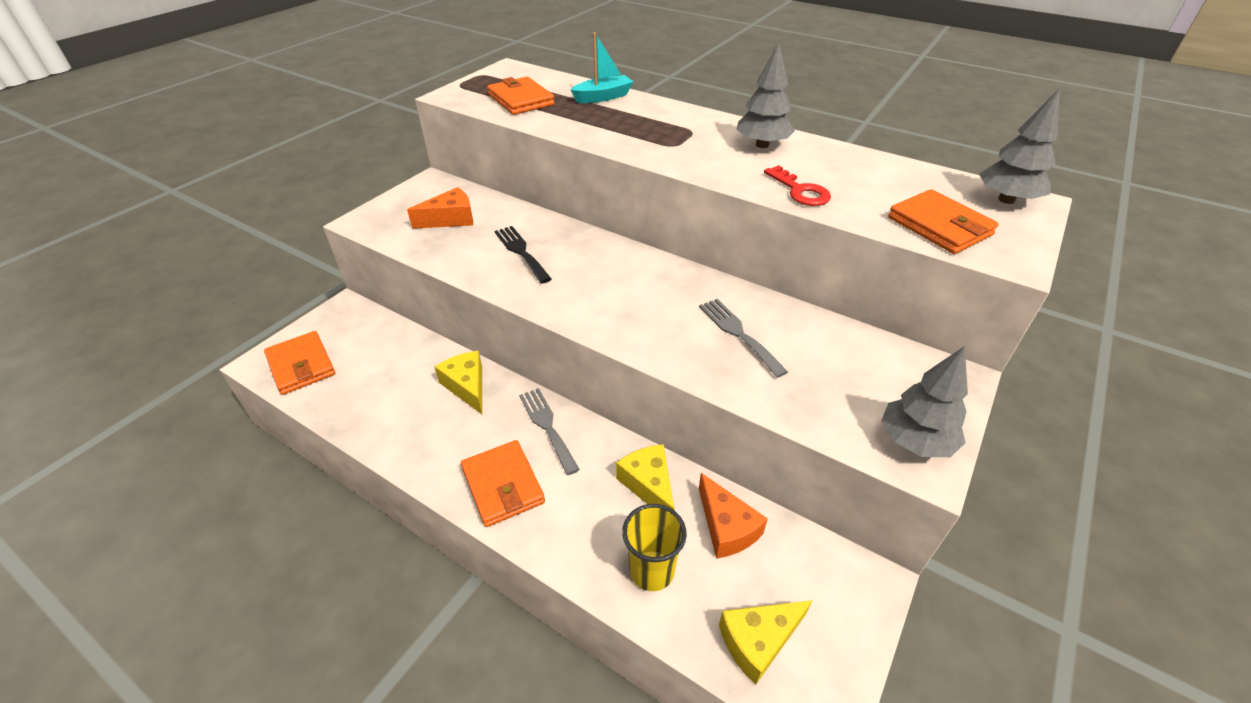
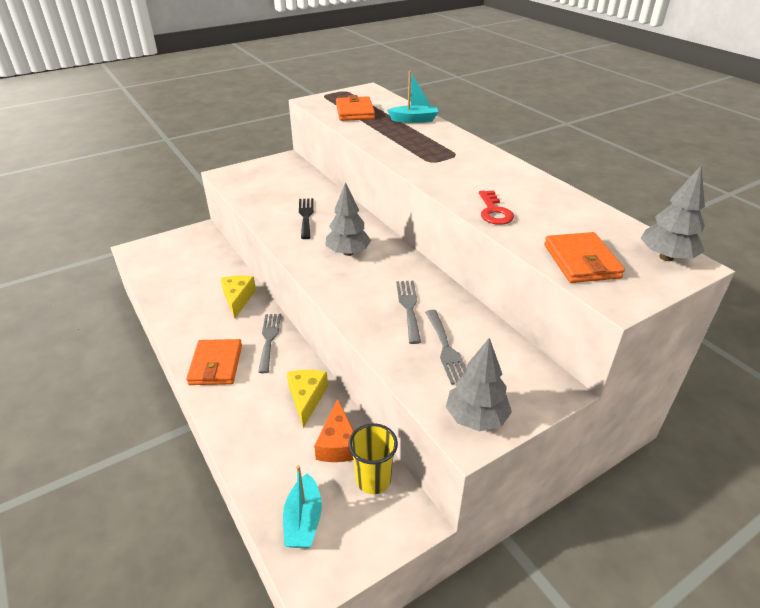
camera: 25 degrees right, 5 degrees down
orange wallet [264,331,335,395] -> none
orange cheese [407,187,473,229] -> none
yellow cup [622,504,687,591] -> yellow cup moved to [348,423,398,494]
yellow cheese [719,600,813,685] -> turquoise boat [283,465,322,548]
grey tree [736,43,795,148] -> grey tree moved to [325,182,371,256]
none -> grey fork [425,310,467,385]

